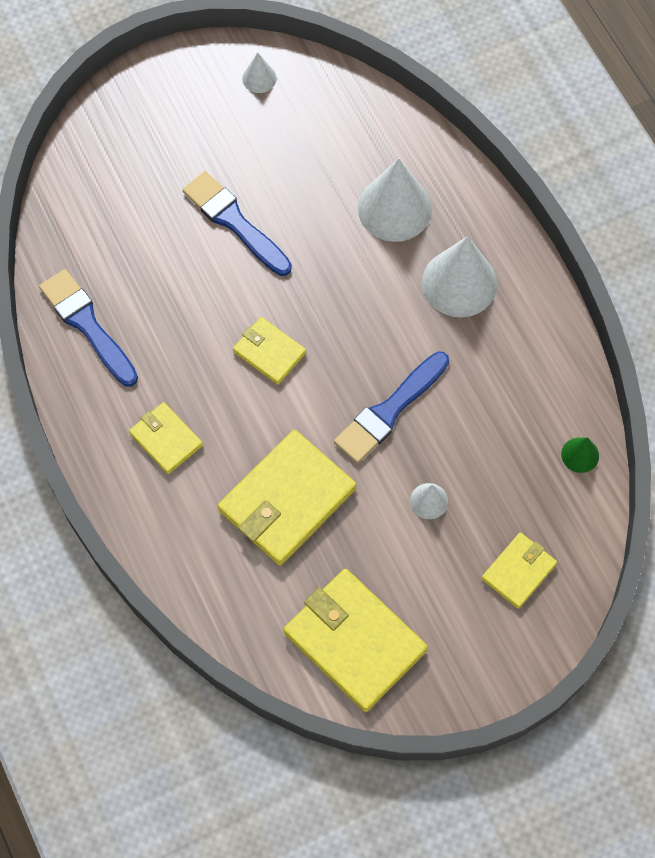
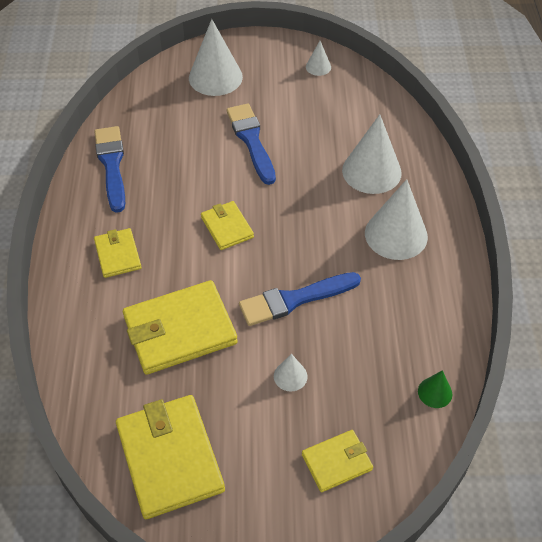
camera: 25 degrees right, 15 degrees down
none -> white cone [189,19,243,96]

